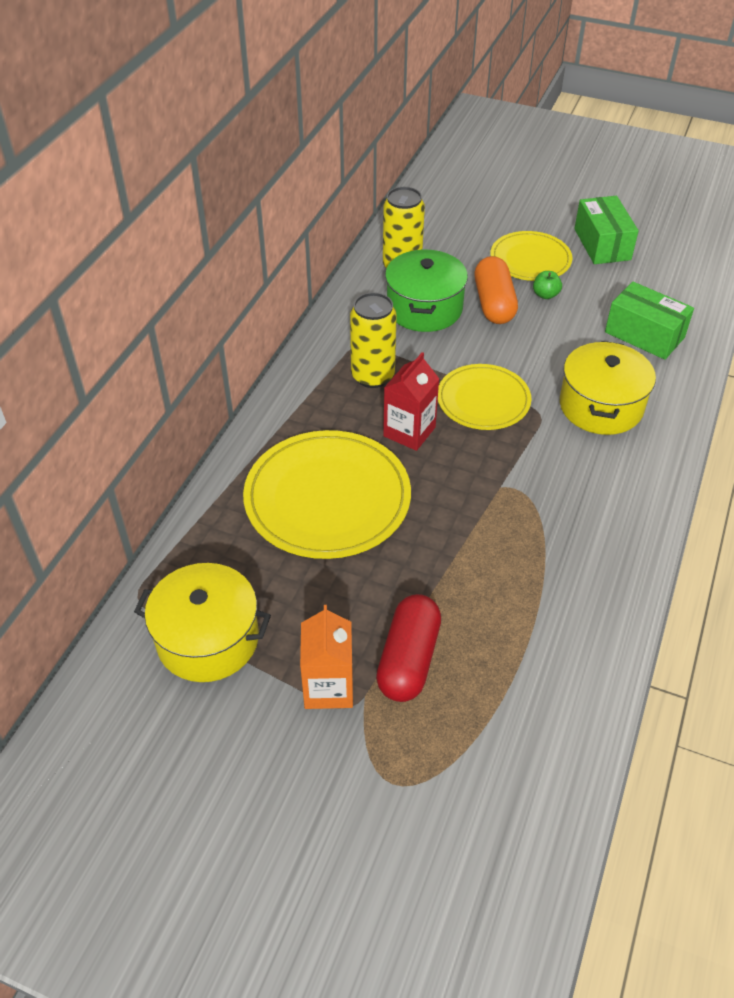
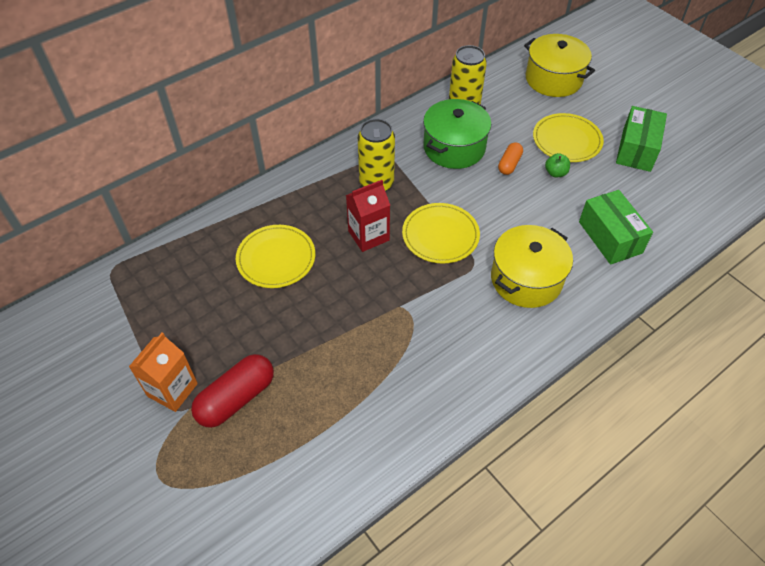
camera: 30 degrees right, 5 degrees up
yellow pot [134,563,271,682] -> yellow pot moved to [524,34,595,97]
yellow plate [243,430,411,559] -> yellow plate [236,225,315,288], size x0.62
orange capsule [475,256,518,324] -> orange capsule [498,142,523,175], size x0.57

